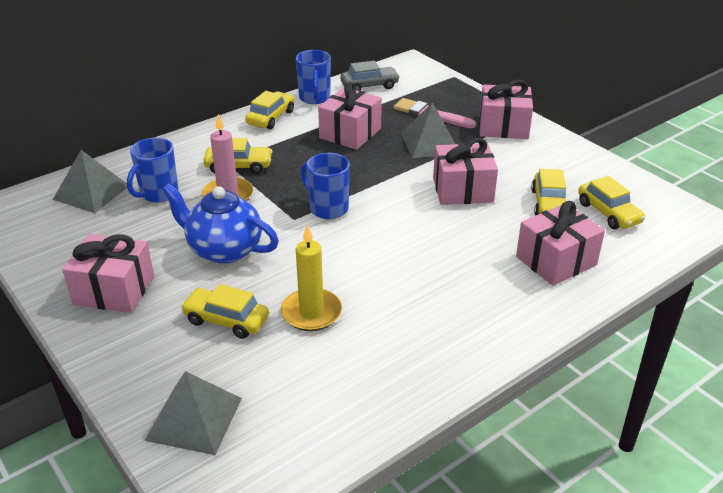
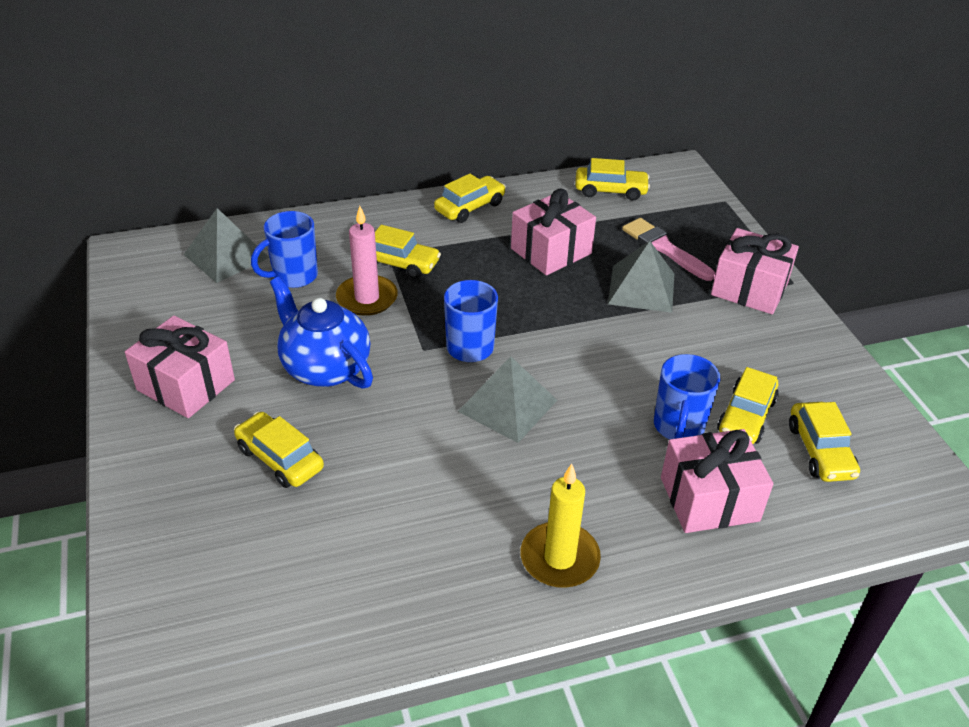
camera: 20 degrees right, 5 degrees up
grey pyramid [145,371,242,455] -> grey pyramid moved to [458,356,557,443]
yellow candle [281,224,342,331] -> yellow candle moved to [521,464,601,588]
blue mug [296,50,331,104] -> blue mug moved to [654,354,720,439]
grey car [340,61,400,91] -> yellow car [575,158,650,201]
pink gift [433,138,498,205] -> none

